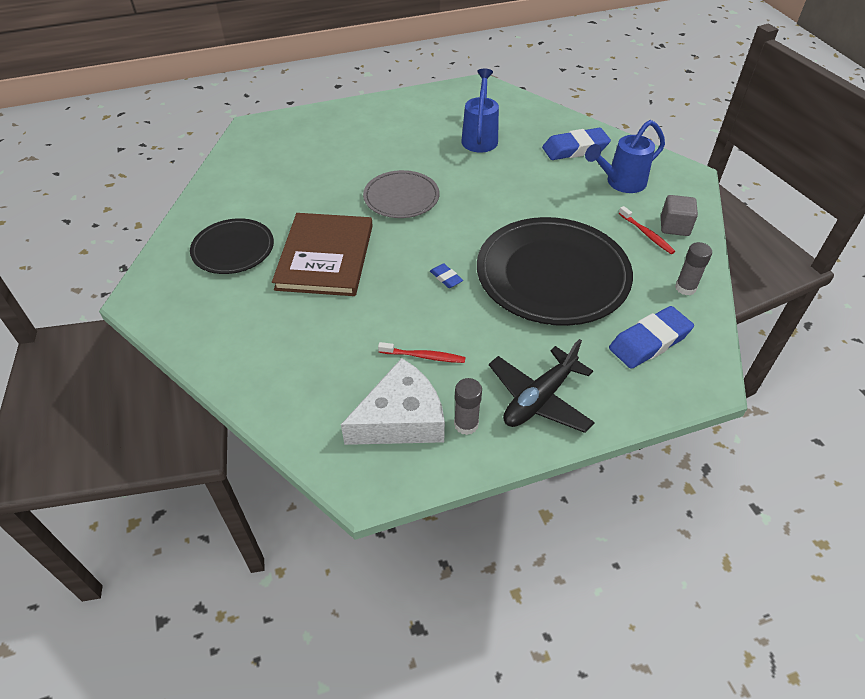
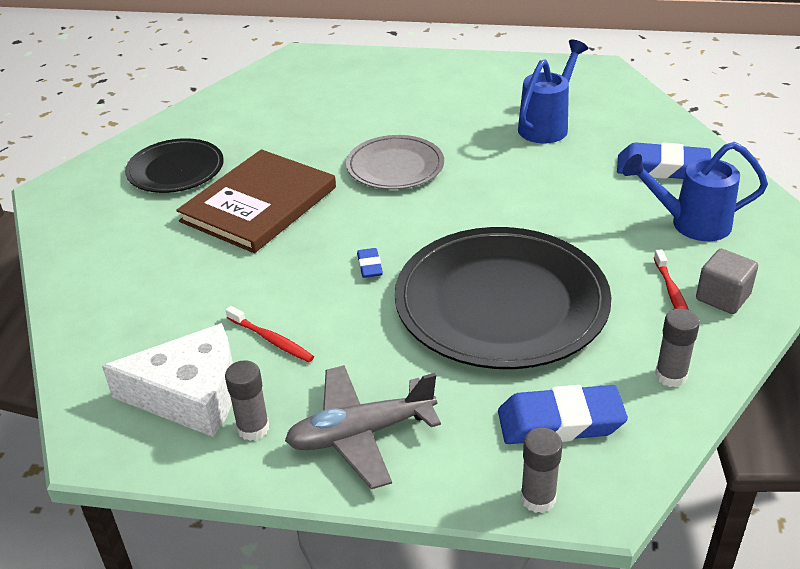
camera: 30 degrees right, 10 degrees down
black plane [489,339,595,433] -> grey plane [285,365,441,489]
none -> grey glue stick [521,428,562,513]

